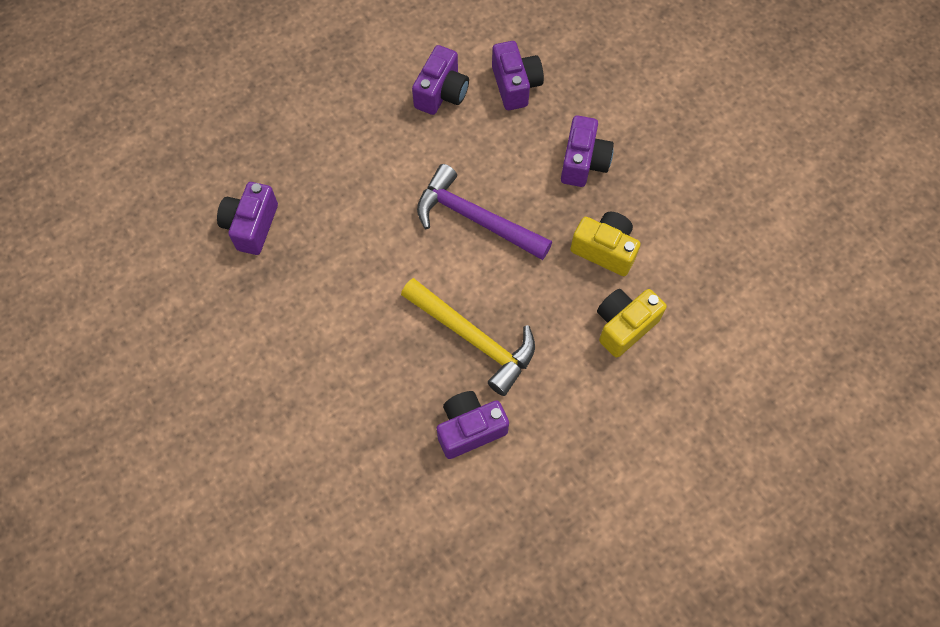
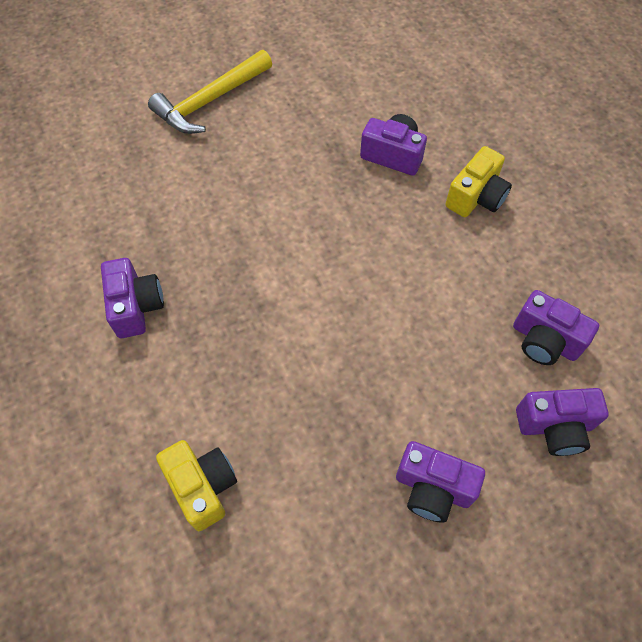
camera: 100 degrees right, 5 degrees down
yellow hammer [401,278,535,396] -> yellow hammer moved to [148,50,272,134]
purple hammer [417,164,552,260] -> none
yellow camera [570,212,640,276] -> yellow camera moved to [445,146,512,217]

